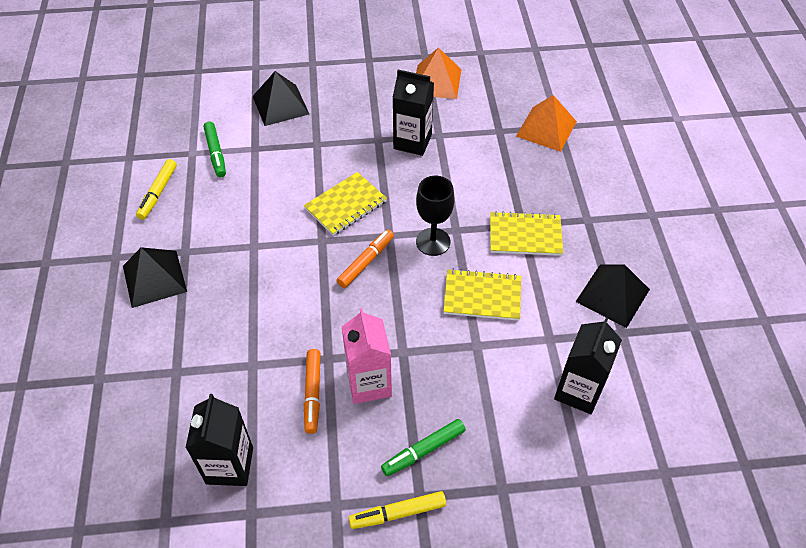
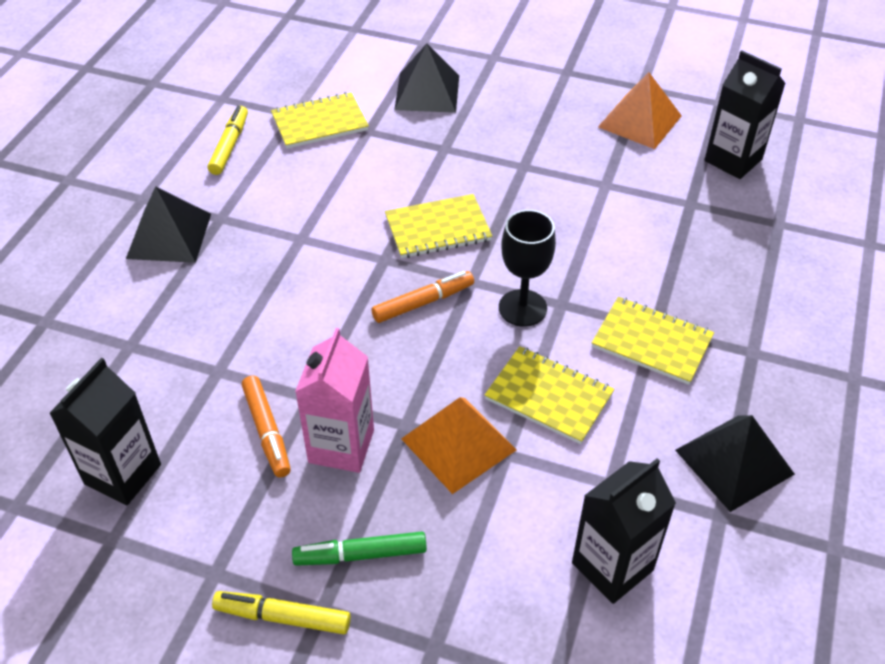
camera: 25 degrees right, 5 degrees down
yellow marker [136,159,177,220] -> yellow marker turned 150 degrees clockwise [208,106,248,175]
green marker [204,122,226,177] -> yellow notebook [271,92,369,149]
orange marker [304,349,321,434] -> orange marker turned 45 degrees counterclockwise [242,375,291,477]
black carton [392,70,434,156] -> black carton moved to [705,50,786,179]
orange pyramid [516,95,577,152] -> orange pyramid moved to [401,397,517,494]

